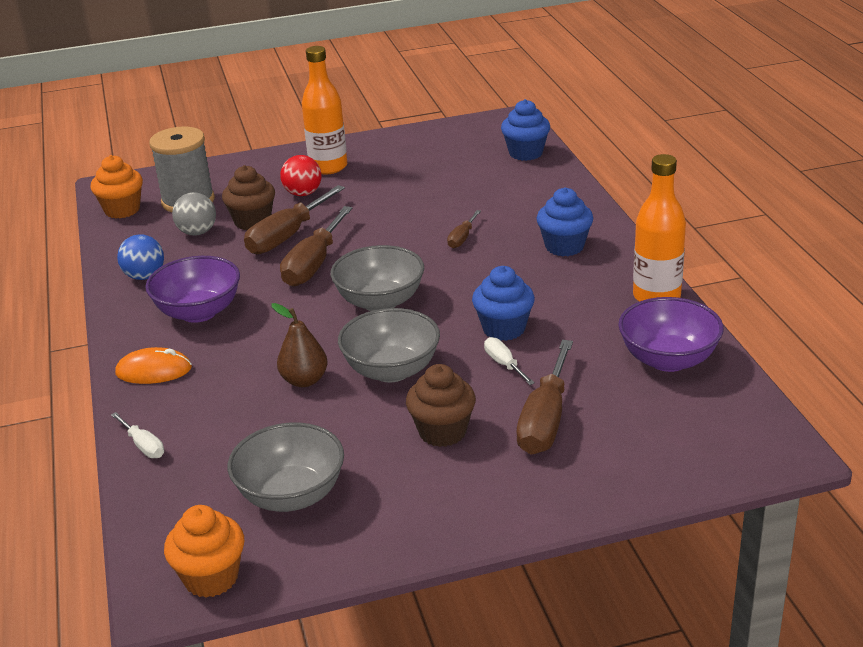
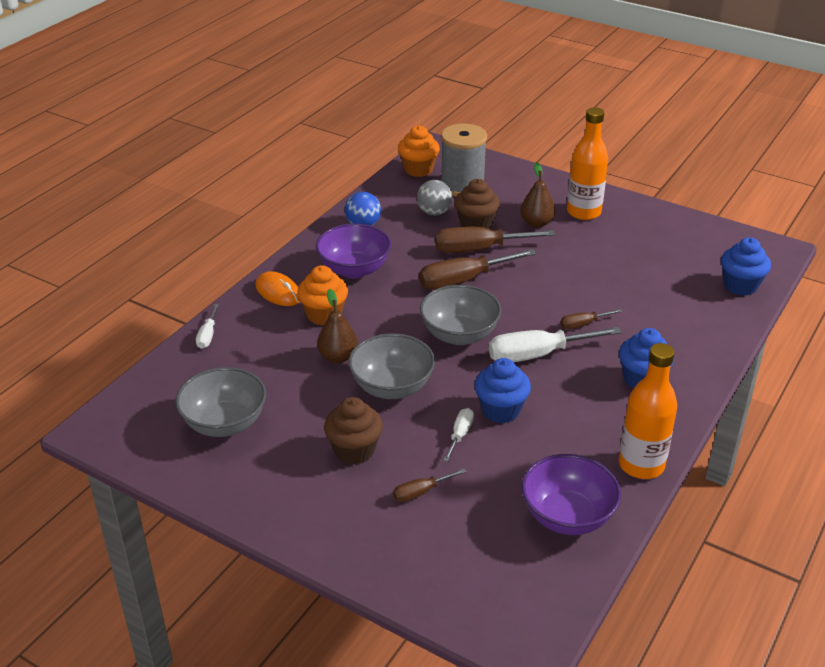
camera: 45 degrees right, 5 degrees up
orange cupcake [164,505,244,598] -> orange cupcake moved to [297,265,348,325]
red ball [280,155,321,196] -> brown pear [520,162,555,228]
brown screwdriver [517,340,573,455] -> brown screwdriver [393,468,467,502], size x0.50
none -> white screwdriver [489,327,622,362]

